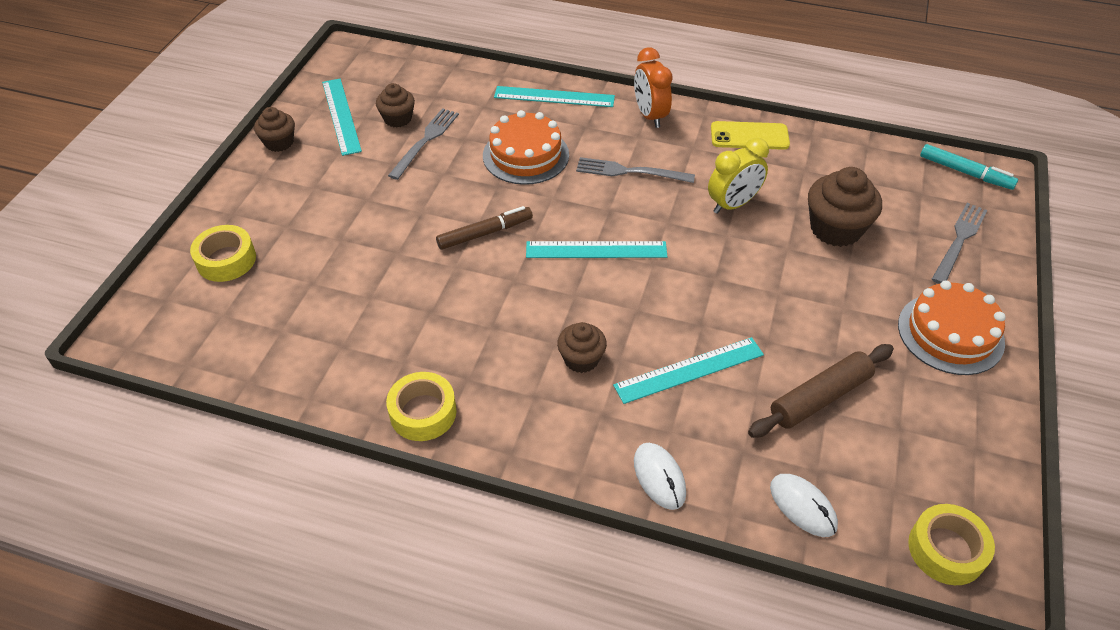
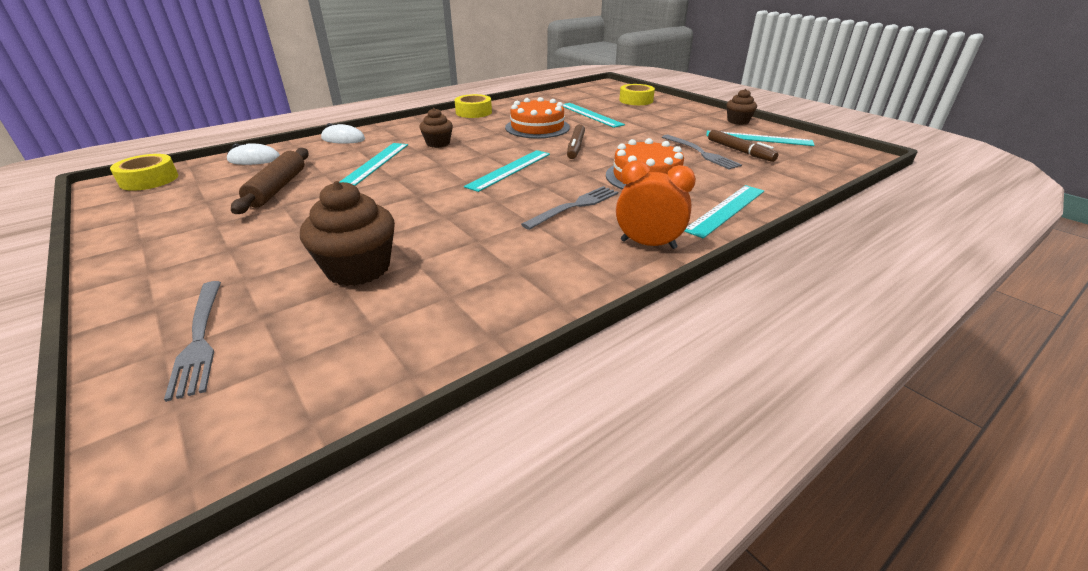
camera: 125 degrees right, 15 degrees down
brown cupcake [376,83,415,127] -> brown marker [708,130,779,162]
yellow clock [708,138,769,214] -> none
yellow phone [711,121,790,150] -> none
orange cake [898,281,1006,375] -> orange cake moved to [505,97,570,138]
turquoise marker [920,144,1018,190] -> none
none -> turquoise ruler [563,103,625,128]

